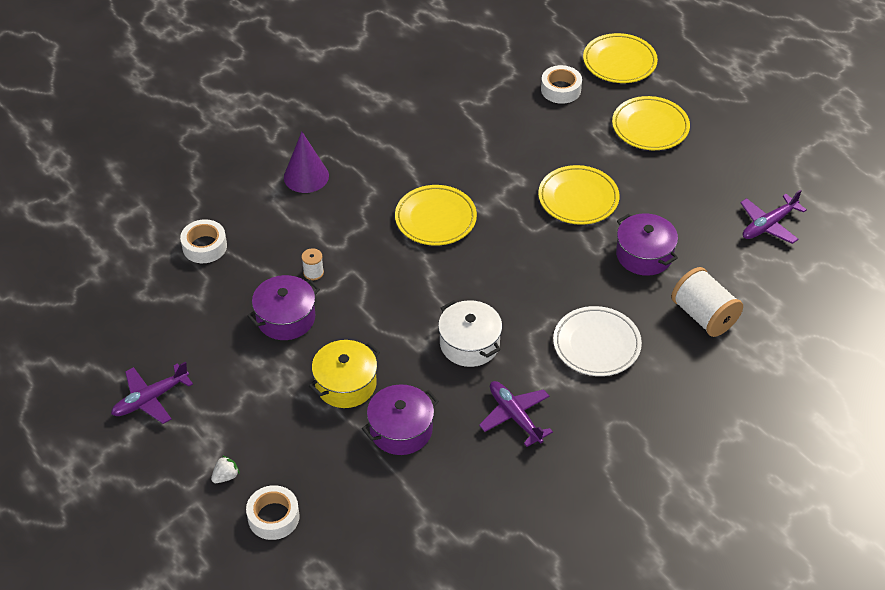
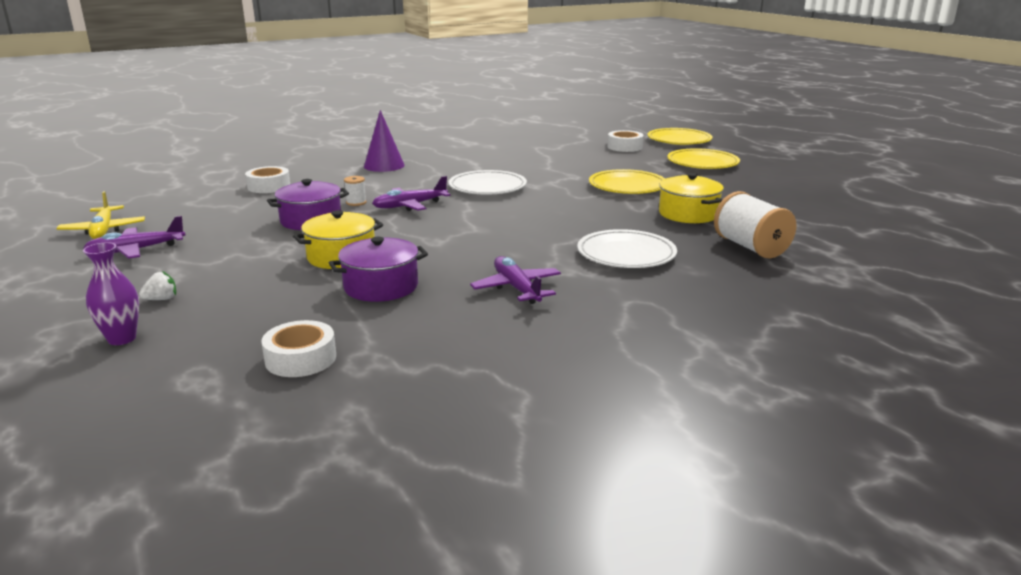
camera: 10 degrees right, 25 degrees down
white tape [246,485,300,540] -> white tape moved to [261,320,336,377]
yellow plate [395,185,477,246] -> white plate [449,170,527,195]
white pot [438,300,502,367] -> none
purple pot [616,213,678,276] -> yellow pot [659,173,724,223]
purple plane [740,190,807,244] -> purple plane moved to [372,176,450,211]
none -> yellow plane [56,191,145,239]
none -> purple vase [83,242,139,345]

